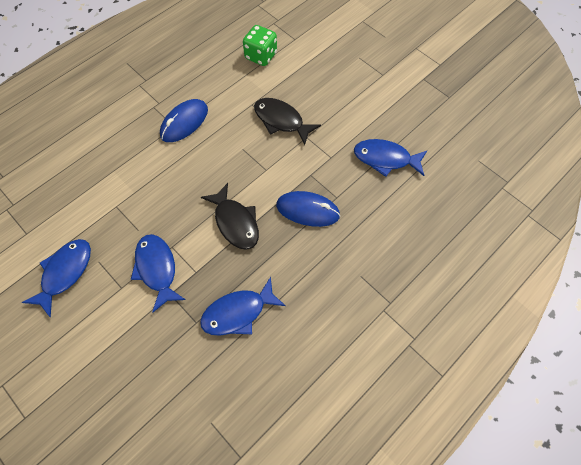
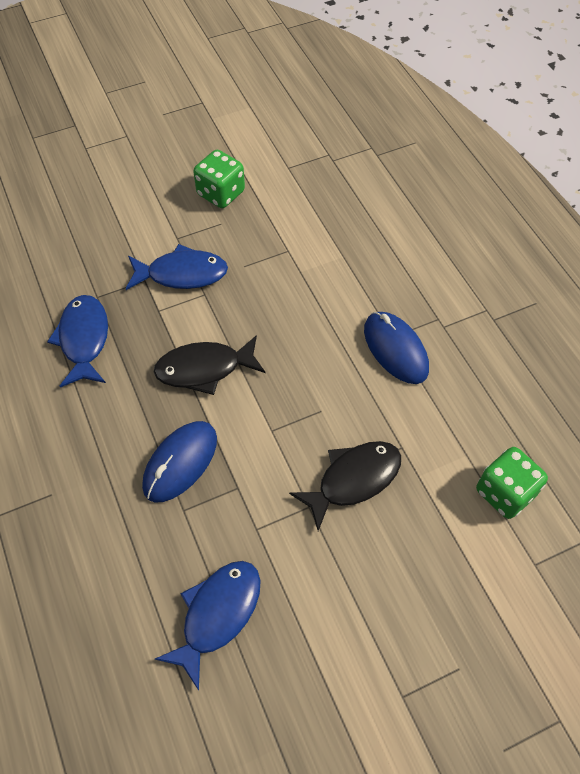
camera: 110 degrees right, 5 degrees down
blue fish [22,239,91,318] -> green dice [193,150,245,208]

